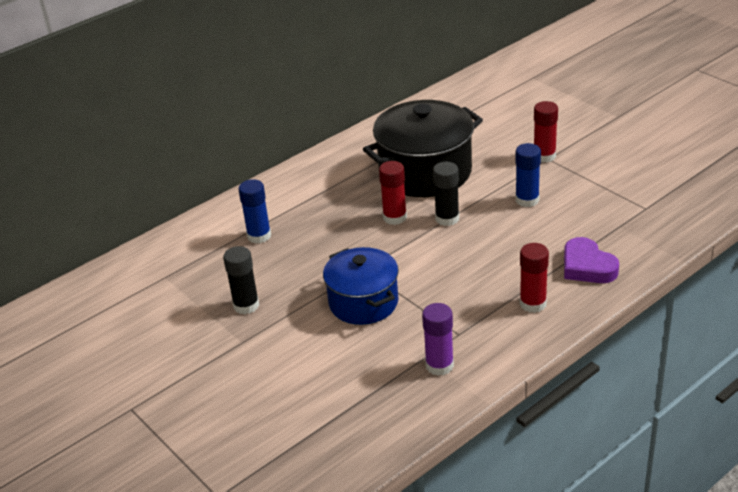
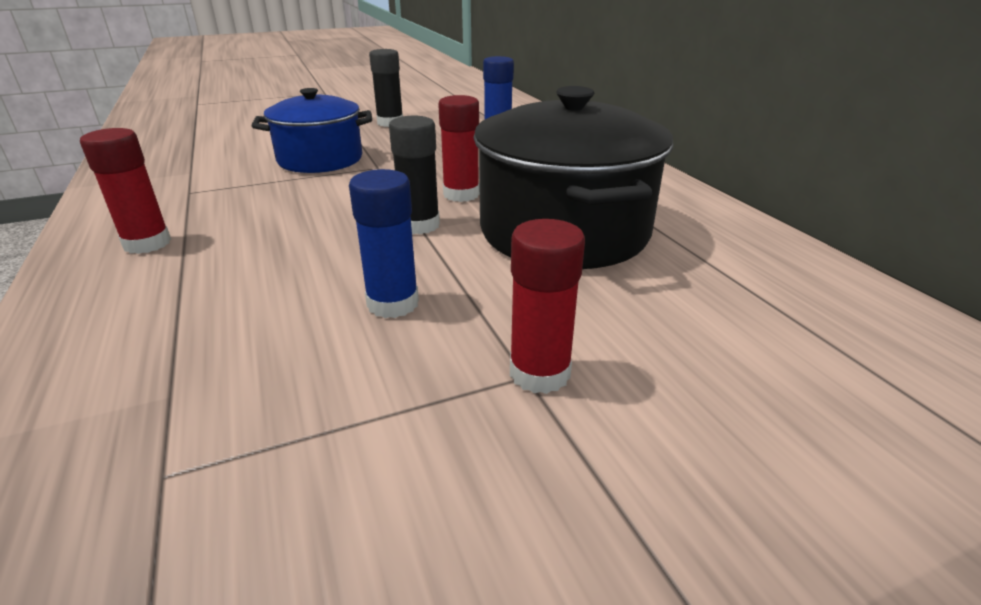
camera: 105 degrees right, 5 degrees down
purple glue stick [422,303,454,376] -> none
purple heart [564,237,619,283] -> none

